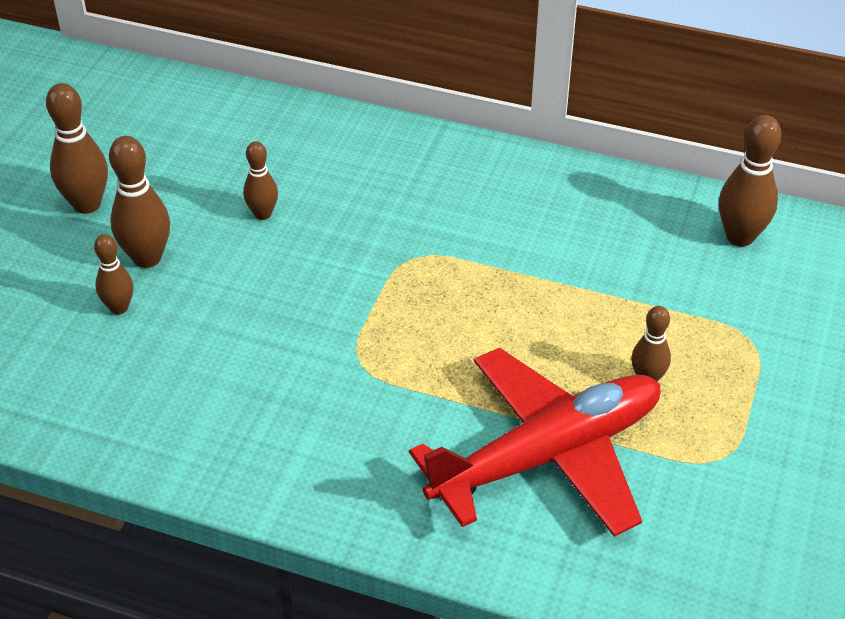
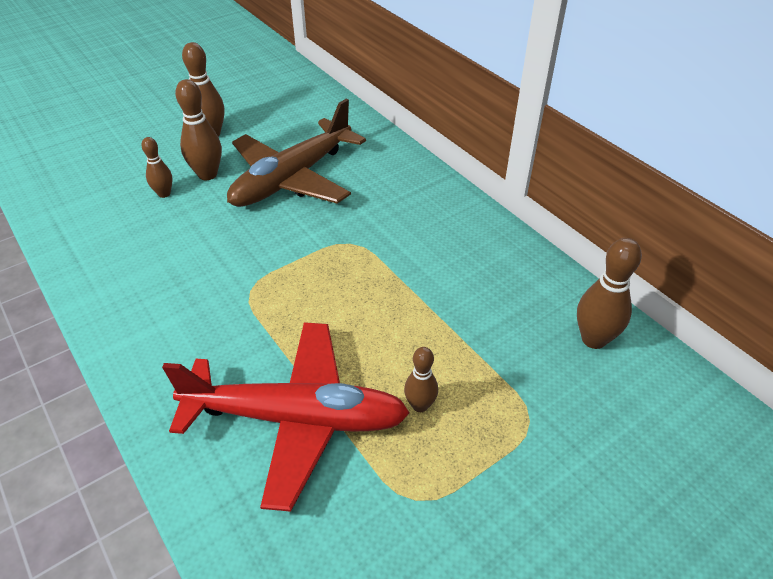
camera: 35 degrees right, 0 degrees up
brown bowling pin [243,141,278,220] -> brown plane [227,99,366,207]

